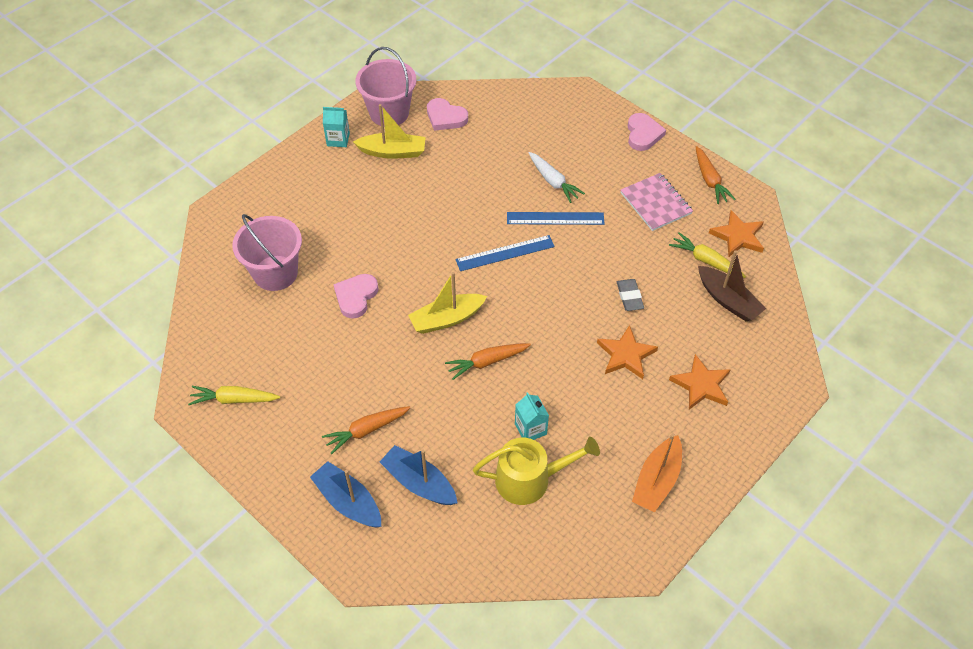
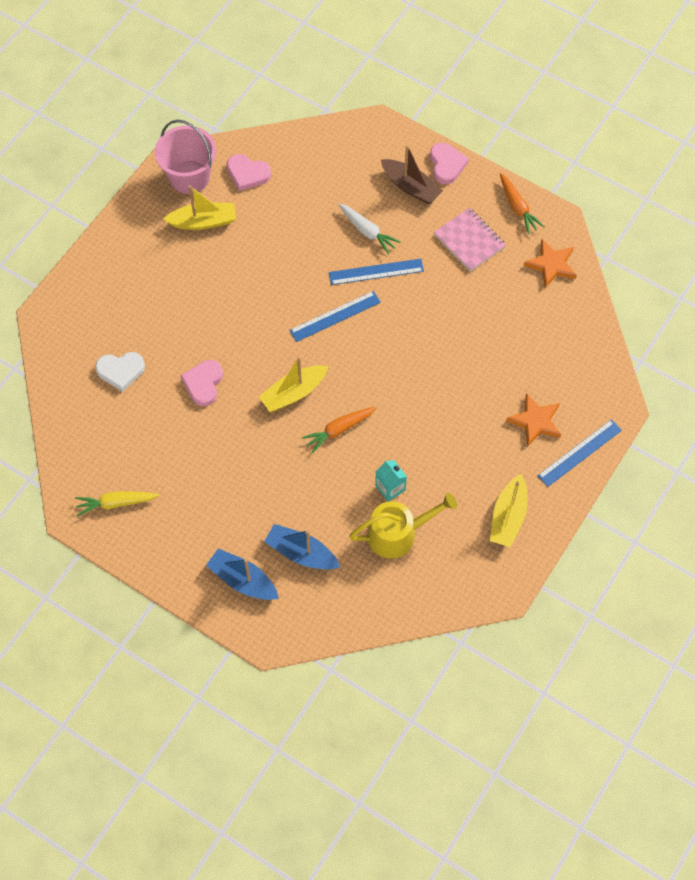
camera: 10 degrees left, 10 degrees up
pink bucket [232,214,302,291] -> white heart [95,352,145,392]
orange carrot [322,406,410,454] -> none
turquoise carton [323,107,350,147] -> none
orange star [597,325,658,379] -> none
grey eraser [617,279,644,311] -> none
orange boat [632,434,682,512] -> yellow boat [490,474,528,547]
yellow carrot [669,232,746,278] -> none
brown boat [698,250,766,321] -> brown boat moved to [381,145,443,204]
none -> blue ruler [537,419,622,487]

